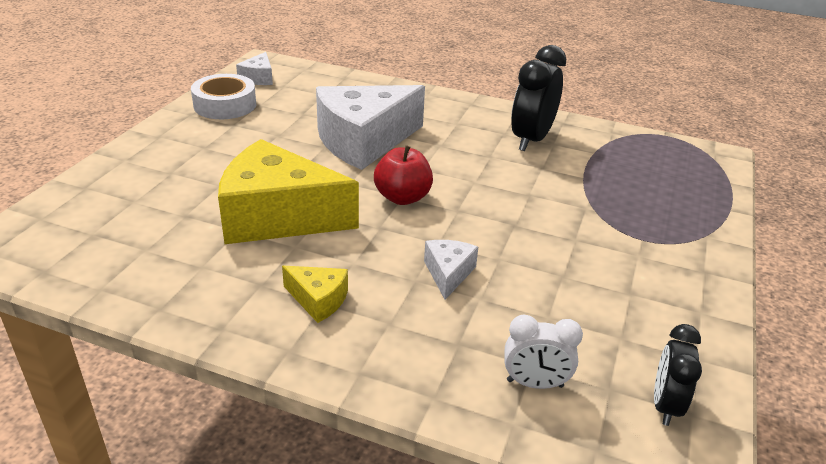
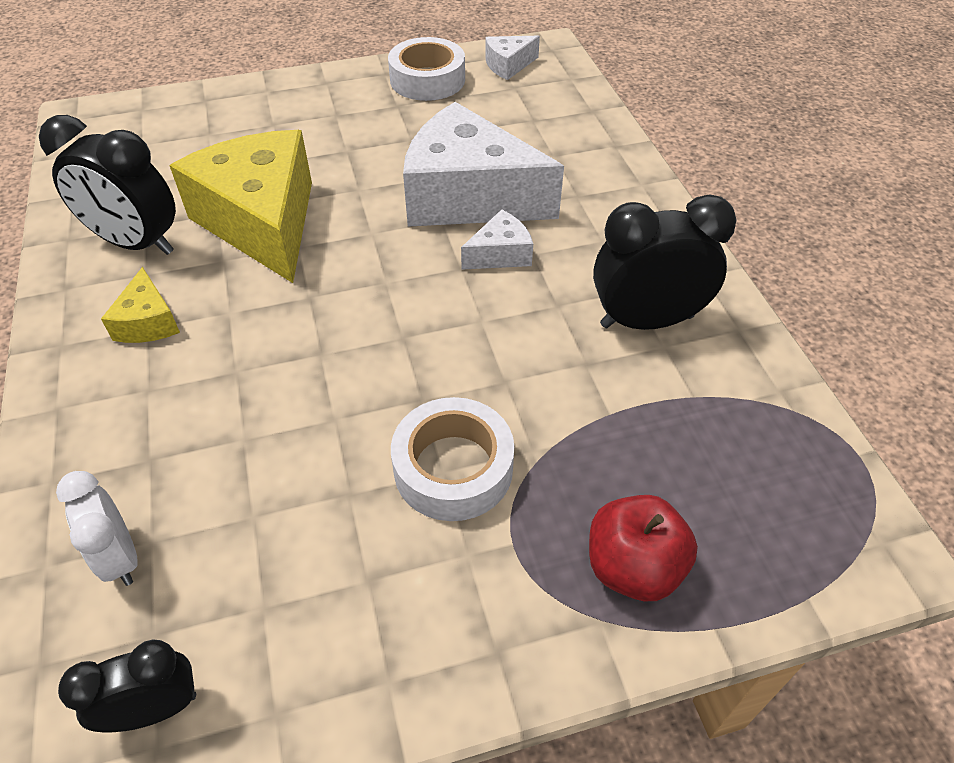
camera: 55 degrees right, 15 degrees up
red apple [374,145,433,205] -> red apple moved to [589,495,698,601]
white cheese [424,240,478,300] -> white cheese moved to [461,209,533,270]
none -> black clock [39,115,176,255]
none -> white tape [391,397,514,521]

